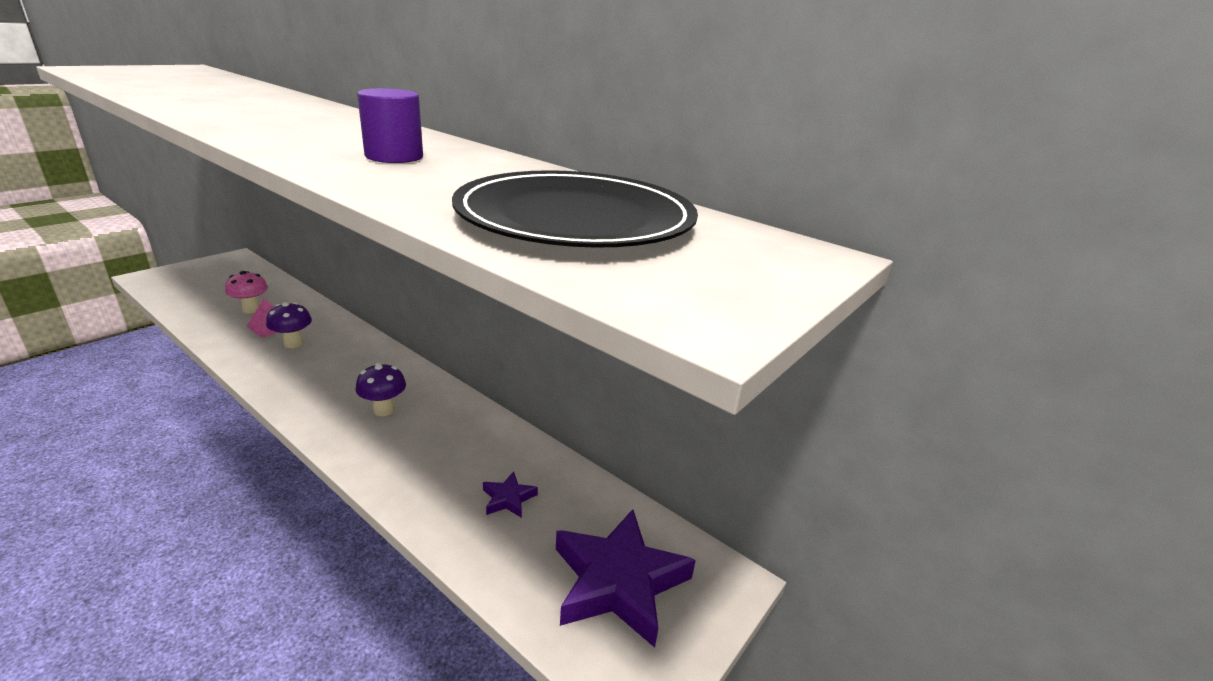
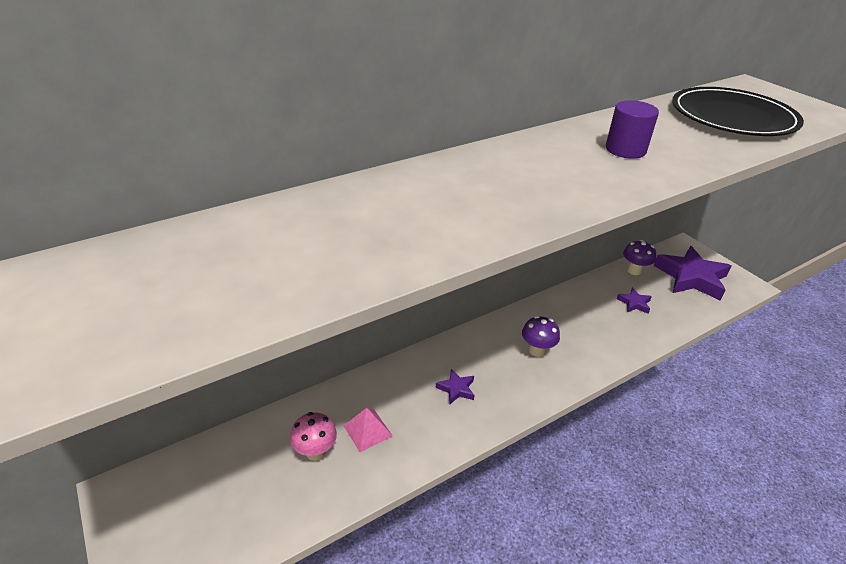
camera: 70 degrees left, 10 degrees up
purple mushroom [266,302,312,348] -> purple mushroom moved to [623,240,656,275]
none -> purple star [436,369,475,404]

